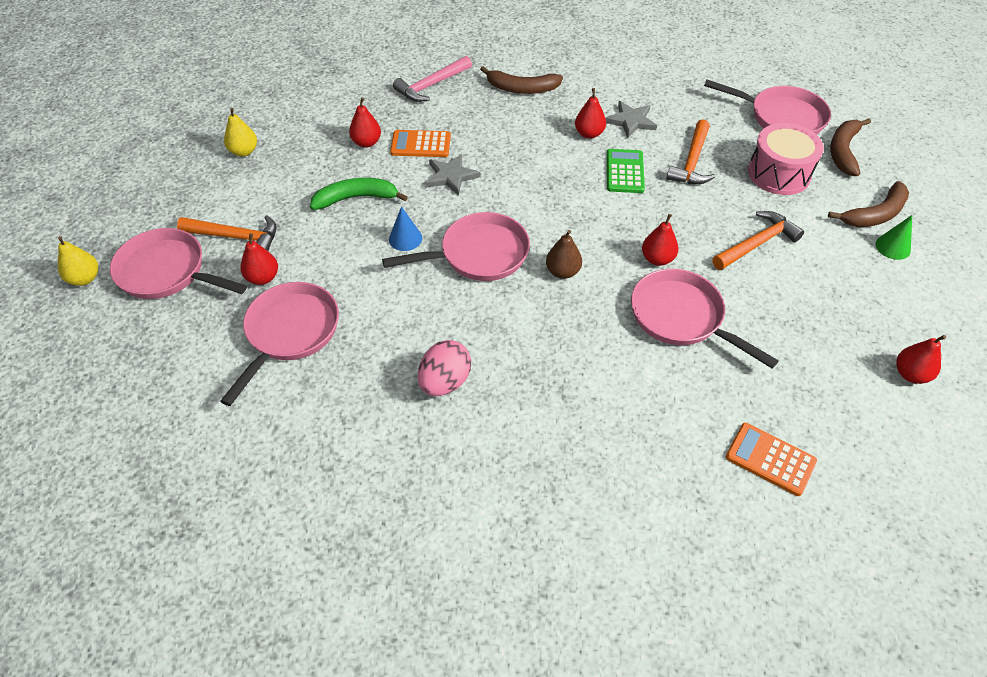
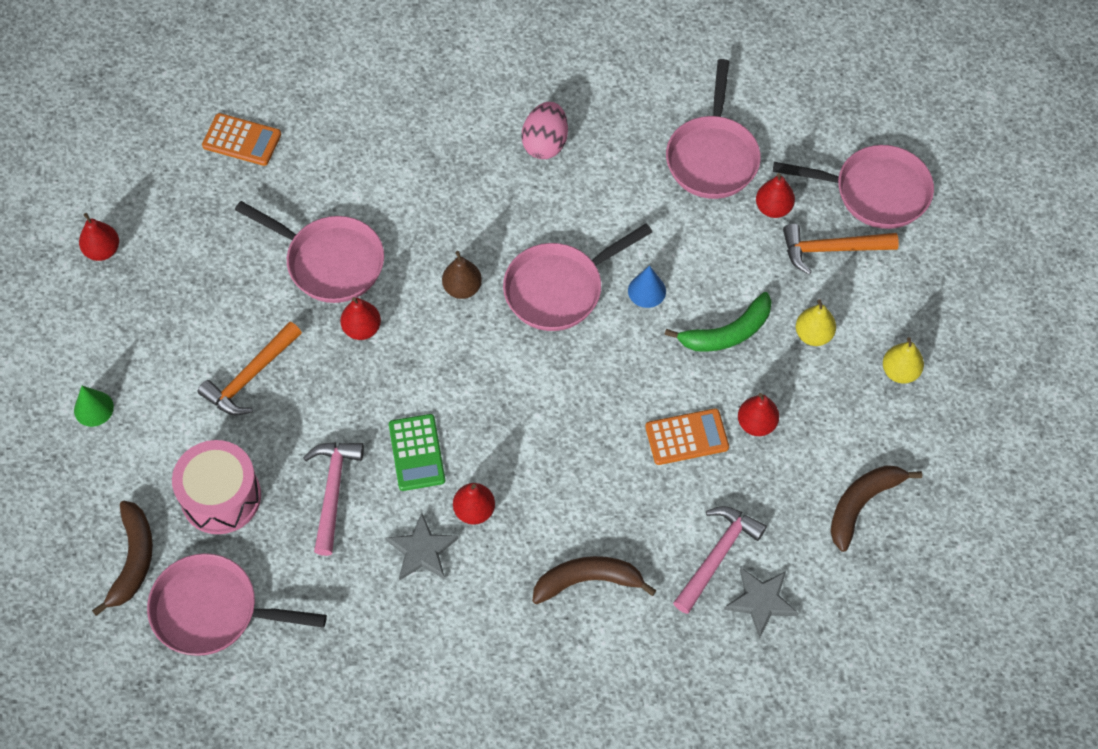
camera: 165 degrees right, 10 degrees up
yellow pear [58,236,98,286] -> yellow pear moved to [796,299,836,346]
grey star [426,154,481,196] -> grey star moved to [724,567,799,638]
orange hammer [666,119,715,184] -> pink hammer [303,442,364,556]
brown banana [828,181,909,227] -> brown banana moved to [830,466,922,552]

